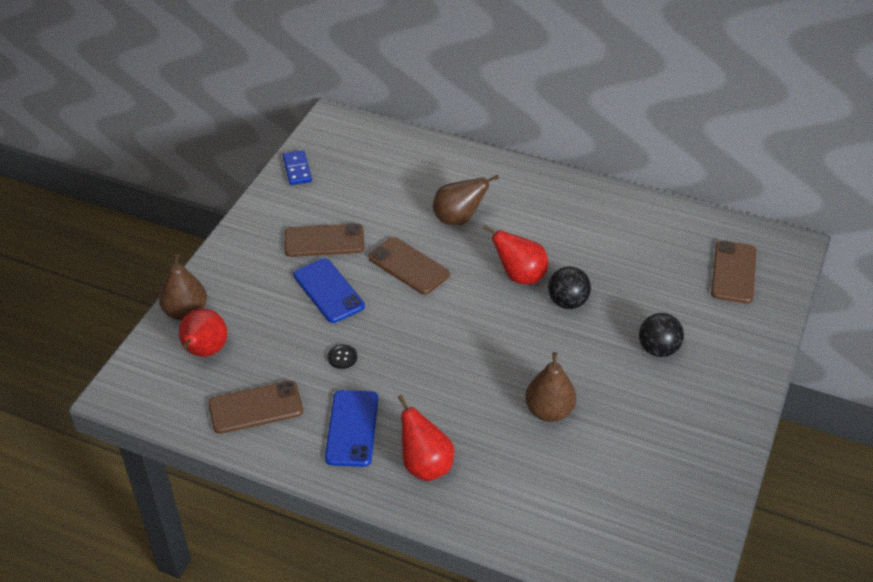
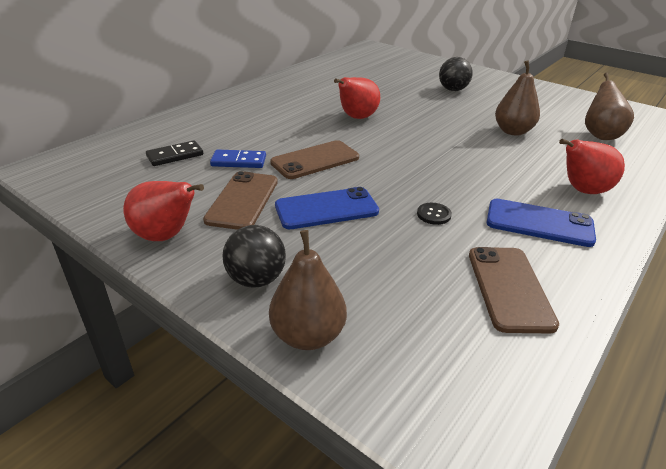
camera: 75 degrees left, 10 degrees down
red pear [179,308,227,357] -> red pear moved to [123,181,204,241]
blue domino [283,150,312,185] -> blue domino moved to [210,149,266,168]
brown pear [433,175,499,226] -> brown pear moved to [585,73,634,140]
black ball [548,267,591,309] -> black ball moved to [222,225,286,288]
brown phone [711,241,756,304] -> none
none -> black domino [146,140,203,166]

